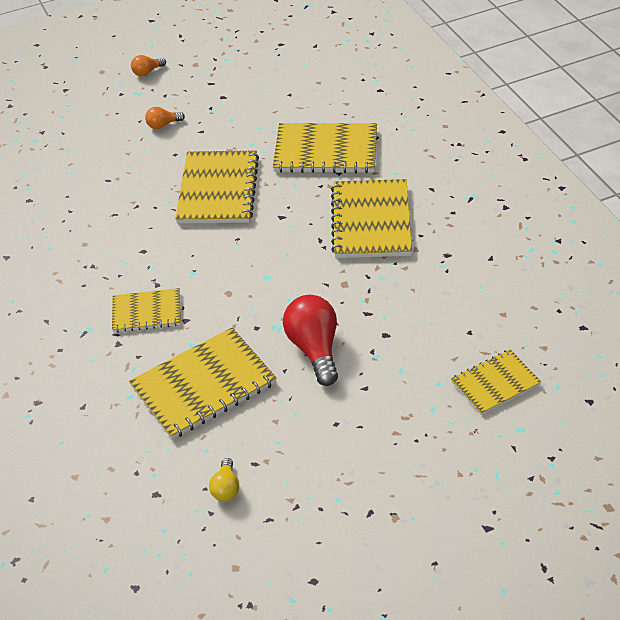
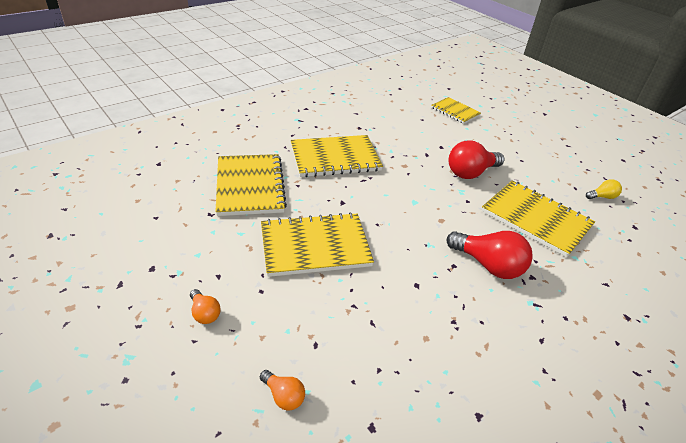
camera: 110 degrees left, 5 degrees down
yellow notebook [112,288,181,333] -> red light bulb [447,231,533,279]
orange light bulb [131,55,166,76] -> orange light bulb moved to [260,370,305,411]

